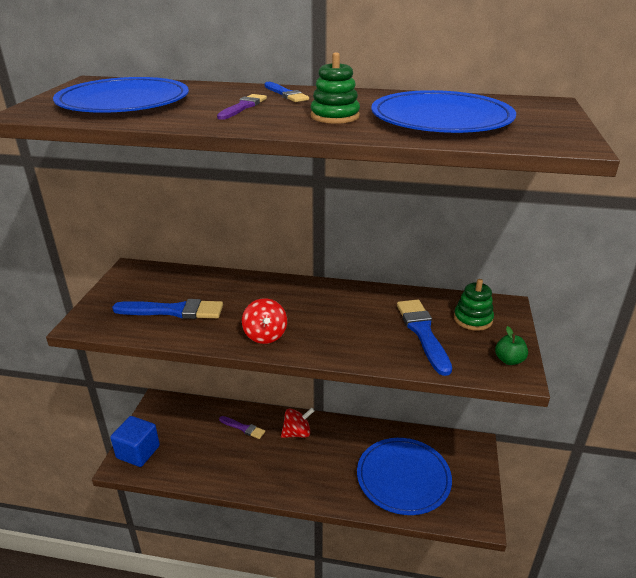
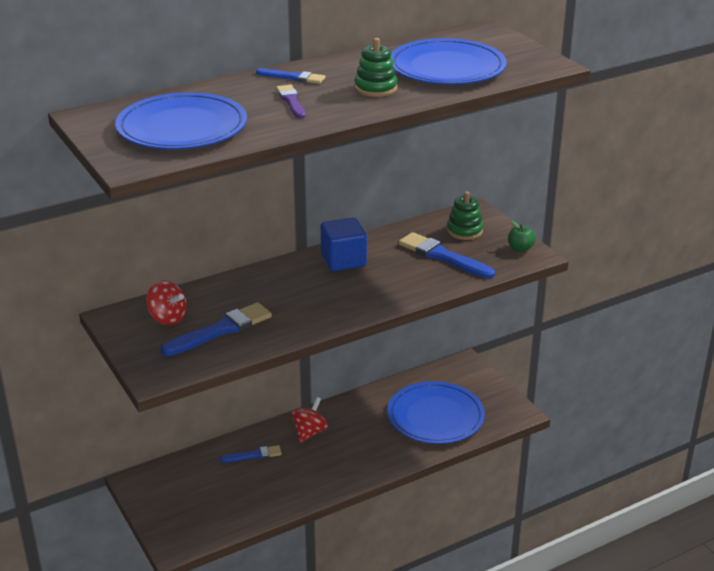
camera: 40 degrees left, 0 degrees up
blue cube [110,416,160,467] -> blue cube moved to [321,217,367,271]
purple brush [219,416,265,439] -> blue brush [220,445,282,463]
red spinning top [242,298,287,344] -> red spinning top moved to [146,280,187,325]

